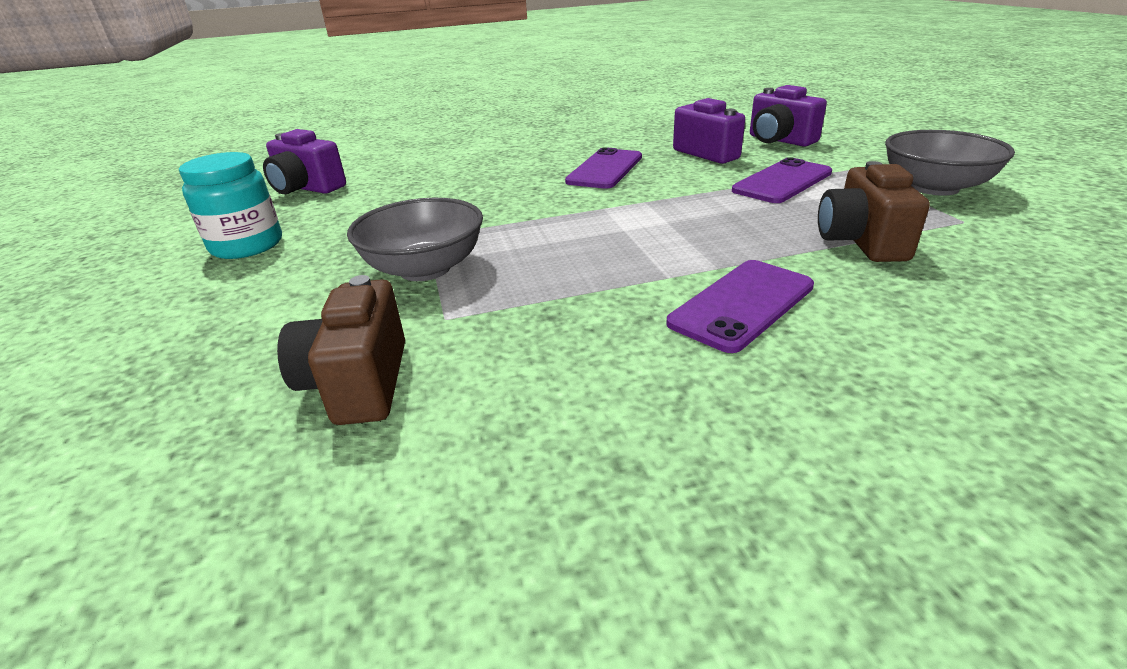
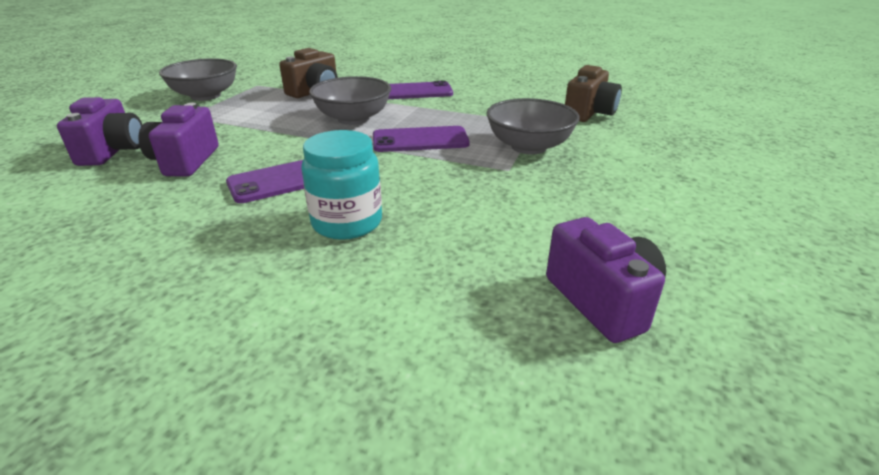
camera: 145 degrees left, 0 degrees up
turquoise jar [179,152,282,259] -> turquoise jar moved to [301,130,382,240]
purple phone [732,157,832,203] -> purple phone moved to [373,126,470,152]
none -> grey bowl [309,76,391,125]

